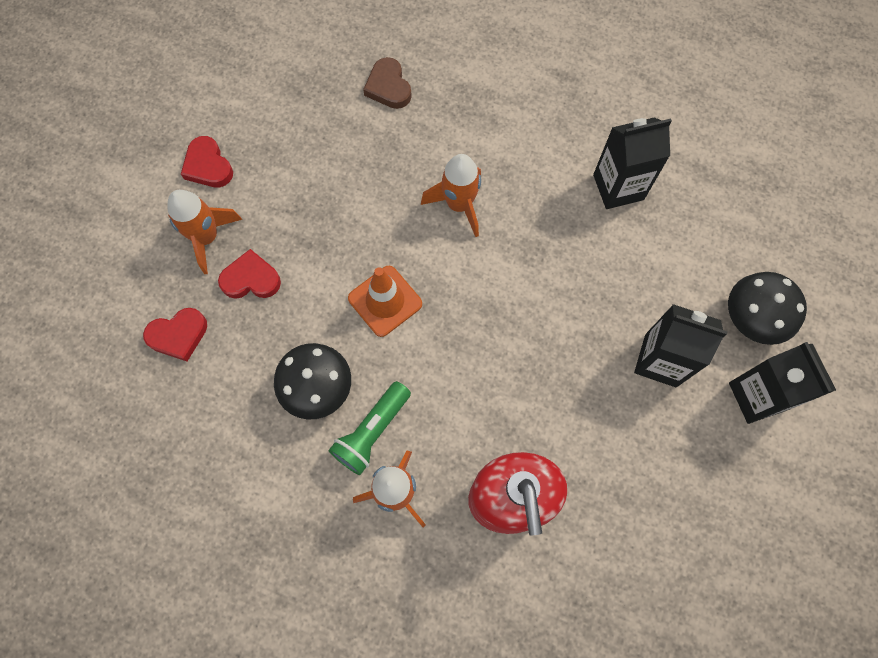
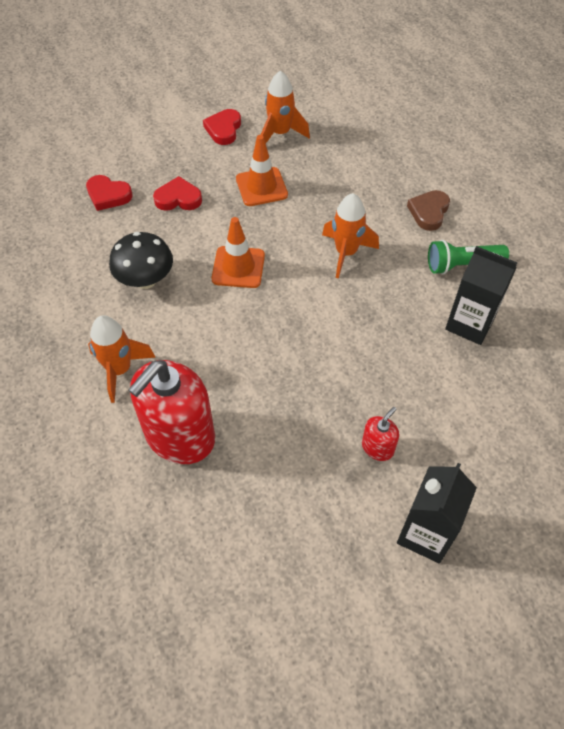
camera: 45 degrees right, 15 degrees down
orange rocket [167,190,242,274] -> orange rocket moved to [261,71,310,143]
red heart [218,249,281,299] -> red heart turned 45 degrees counterclockwise [153,176,202,211]
green flashlight [329,381,411,475] -> green flashlight moved to [428,240,509,274]
brown heart [363,57,412,109] -> brown heart moved to [407,190,450,231]
black carton [634,304,727,387] -> red soap dispenser [362,407,399,461]
black mushroom [728,272,807,345] -> none
none -> orange traffic cone [236,135,288,206]

